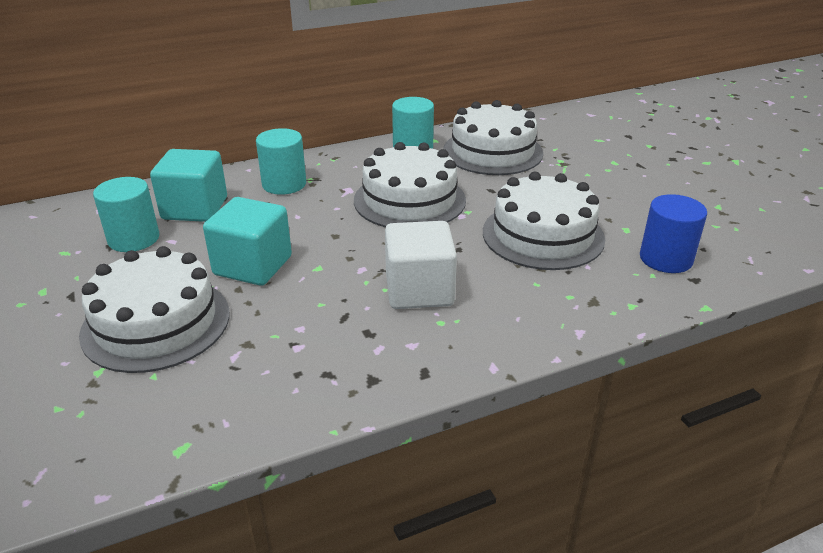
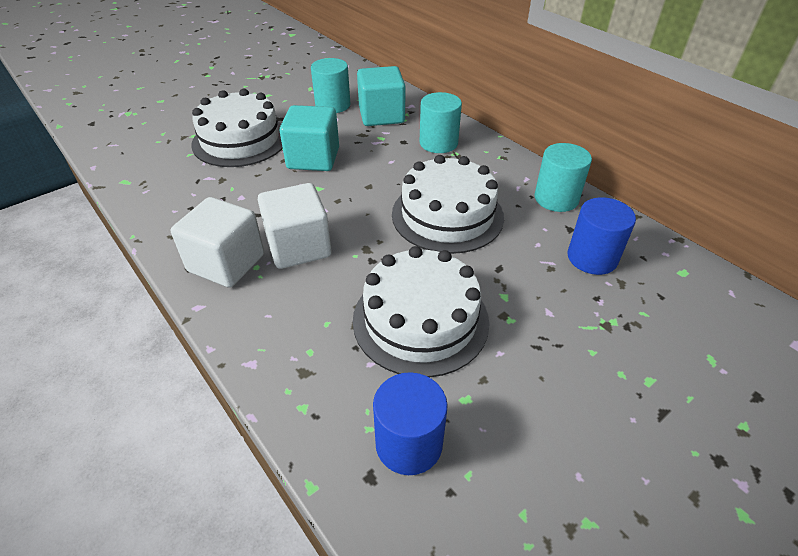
camera: 75 degrees right, 10 degrees up
white cake [443,100,543,175] -> blue cylinder [568,197,636,275]
none -> white cube [171,197,264,288]

